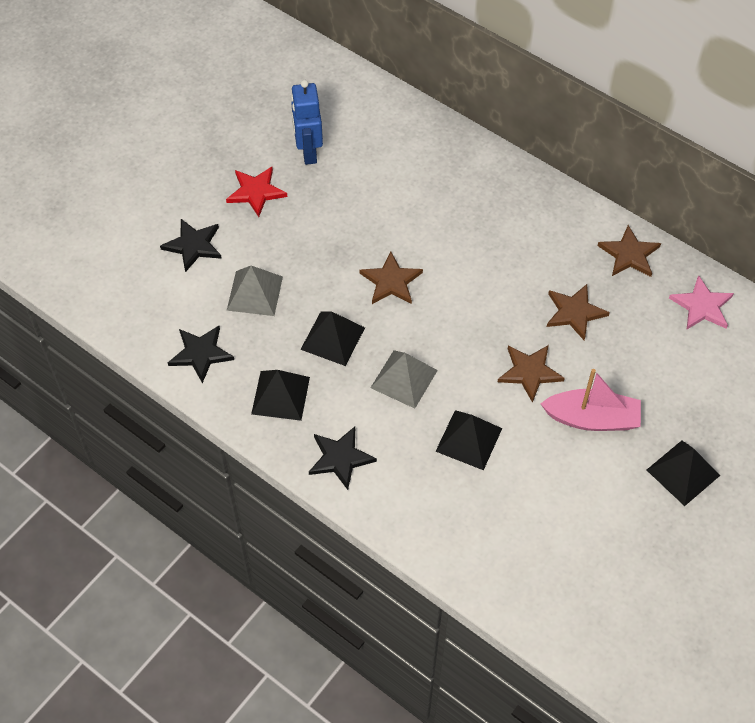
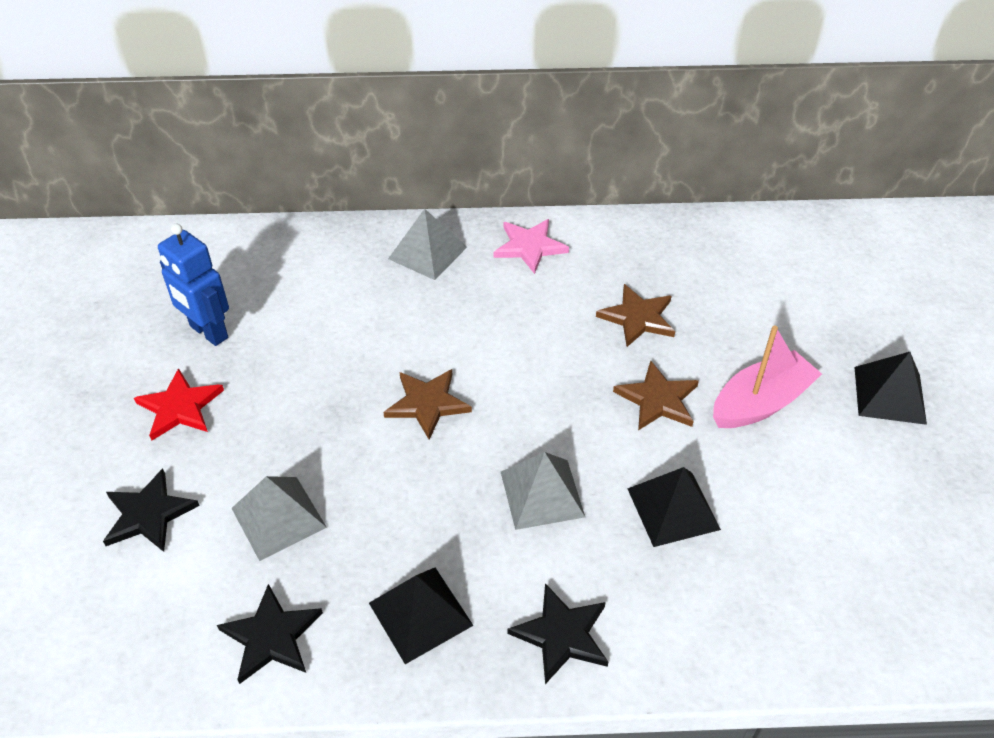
camera: 40 degrees left, 10 degrees down
black pyramid [300,311,365,366] -> none
brown star [598,225,661,277] -> none
pink star [669,275,734,329] -> pink star moved to [494,219,569,274]
none -> grey pyramid [388,209,467,280]

